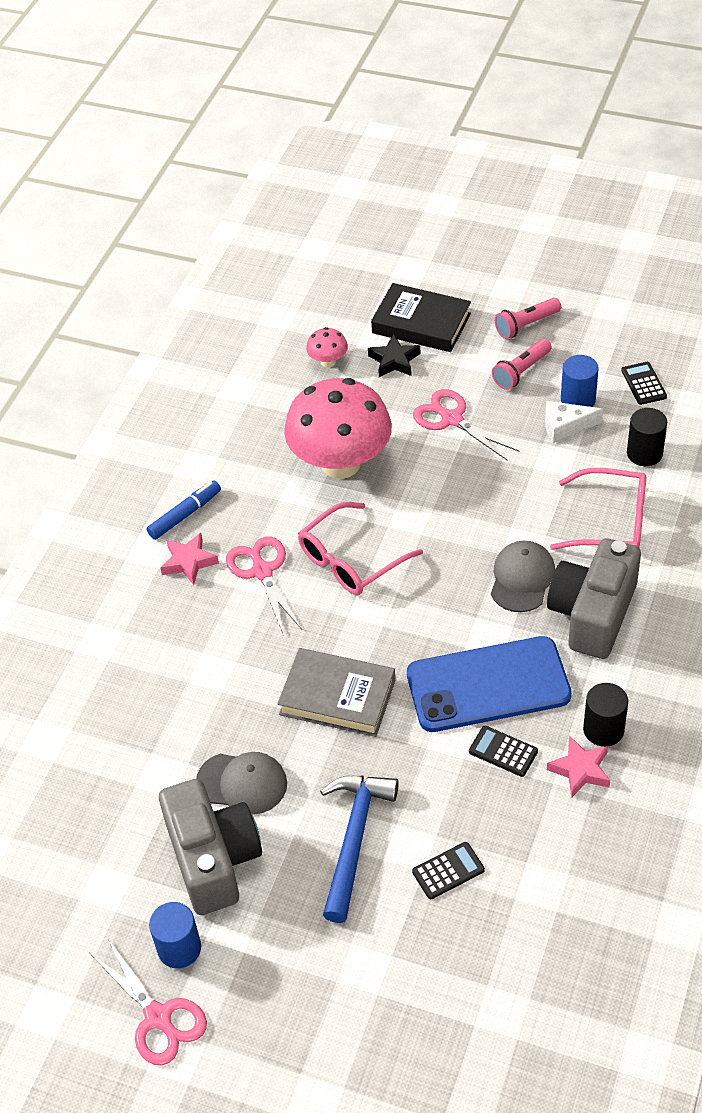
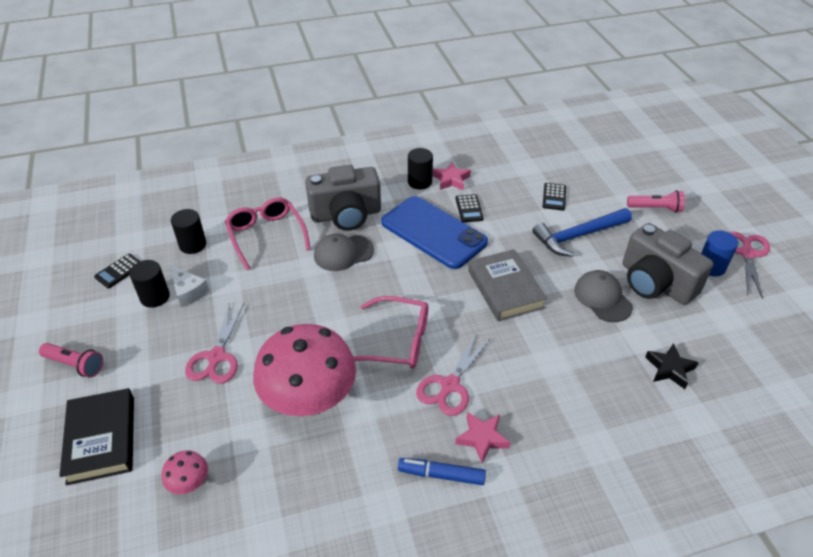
camera: 130 degrees left, 5 degrees down
grey camera [159,779,262,915] -> grey camera turned 75 degrees counterclockwise [623,223,714,305]
black star [368,334,420,377] -> black star moved to [645,343,699,389]
black calculator [412,842,485,899] -> black calculator turned 105 degrees counterclockwise [543,183,566,211]
pink flashlight [492,339,552,390] -> pink flashlight moved to [627,190,685,213]
blue cylinder [561,355,599,407] -> black cylinder [129,260,170,308]

